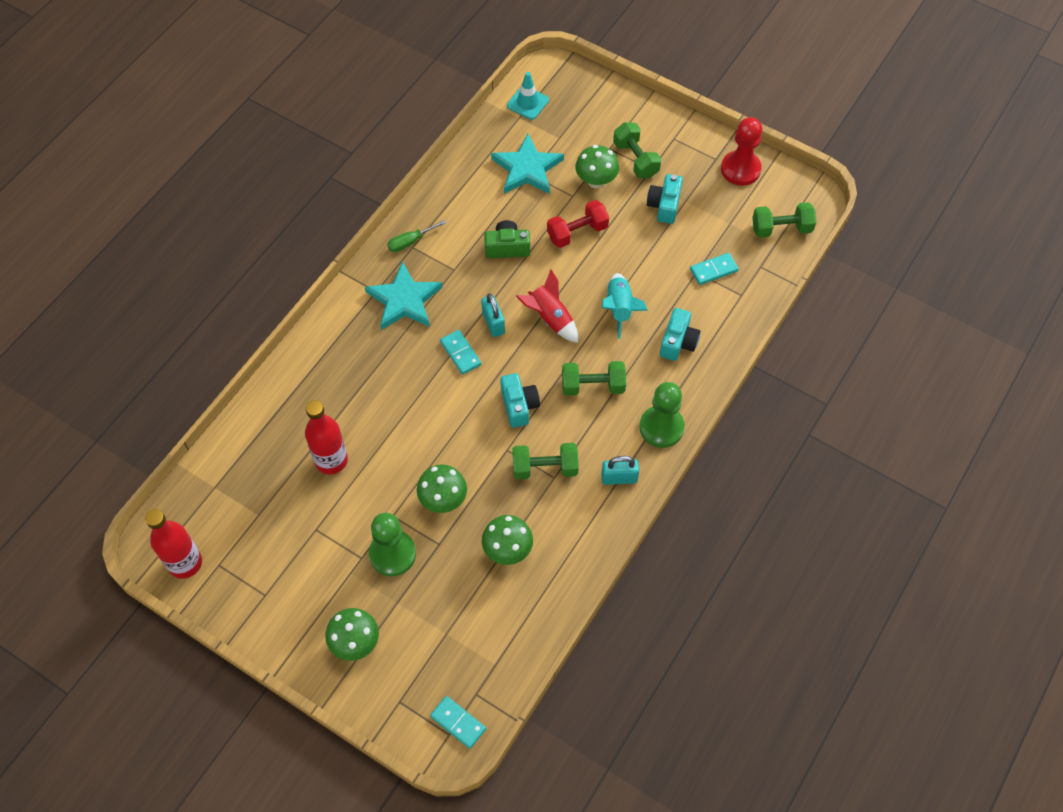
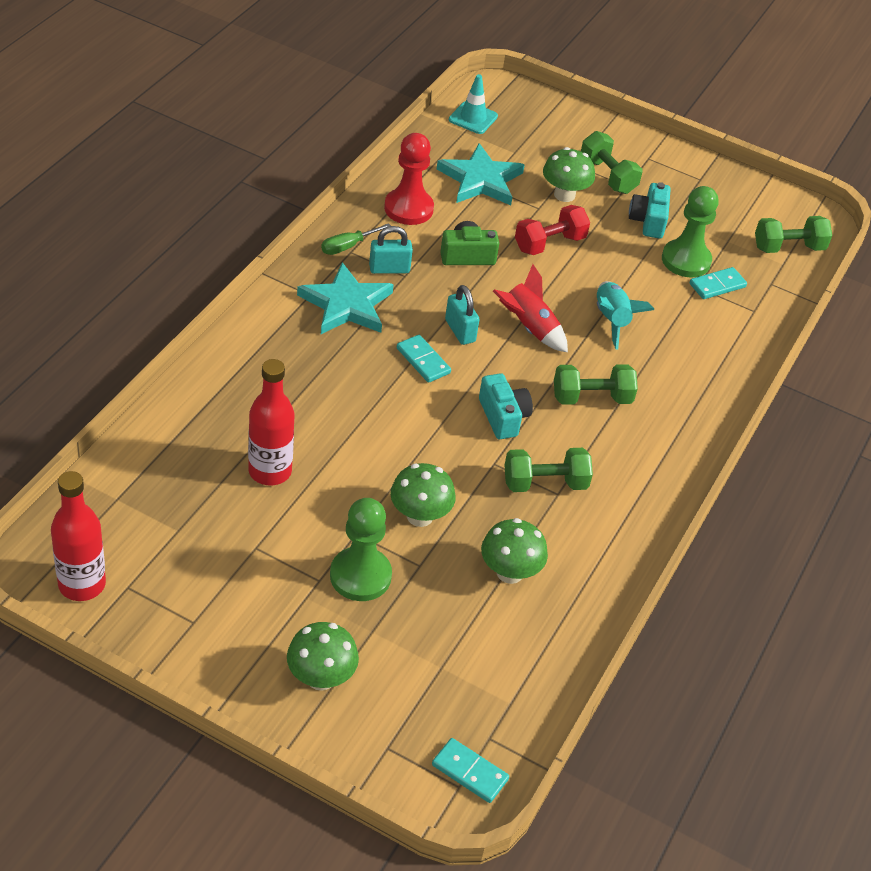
camera: 10 degrees left, 15 degrees down
turquoise padlock [601,456,639,485] -> turquoise padlock moved to [369,226,413,274]
green pawn [639,382,685,448] -> green pawn moved to [662,186,719,277]
turquoise camera [660,308,700,361] -> none
red pawn [721,117,762,186] -> red pawn moved to [384,133,434,225]

